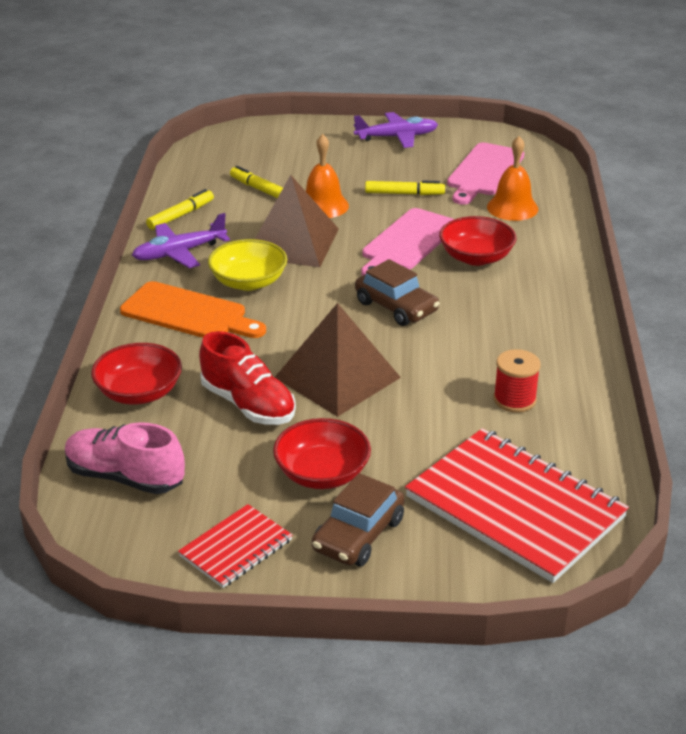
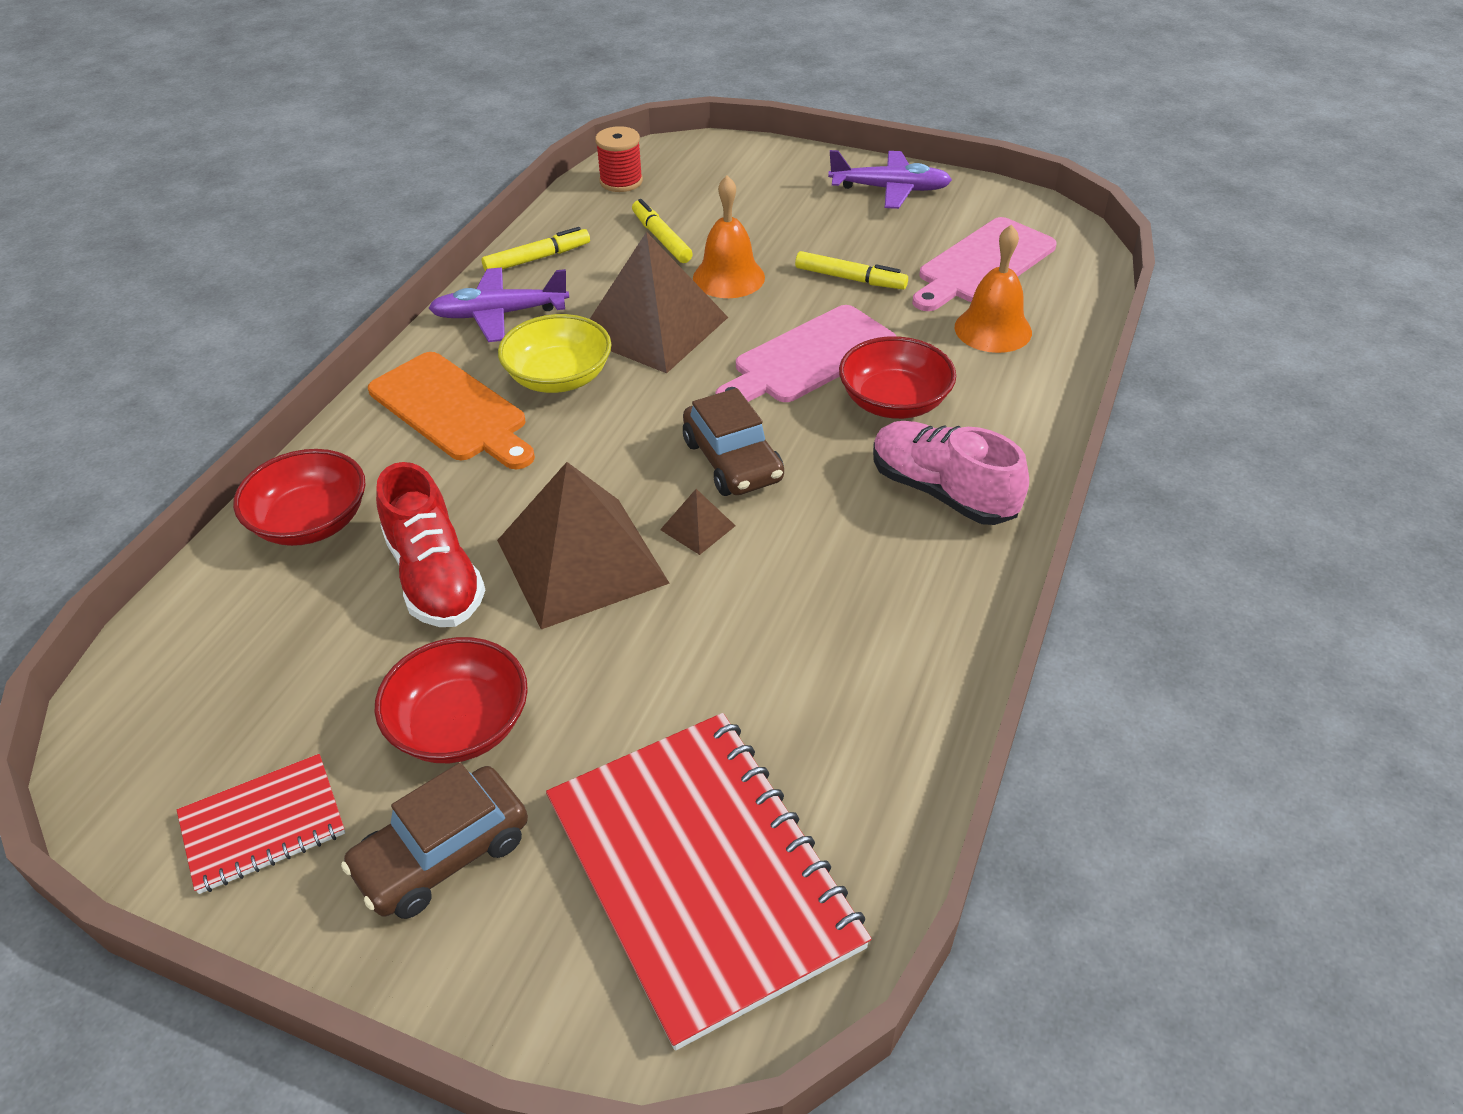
camera: 20 degrees right, 10 degrees up
pink shoe [65,422,185,494] -> pink shoe moved to [873,421,1029,525]
red spool [494,349,541,413] -> red spool moved to [595,126,643,192]
none -> brown pyramid [660,489,736,555]

